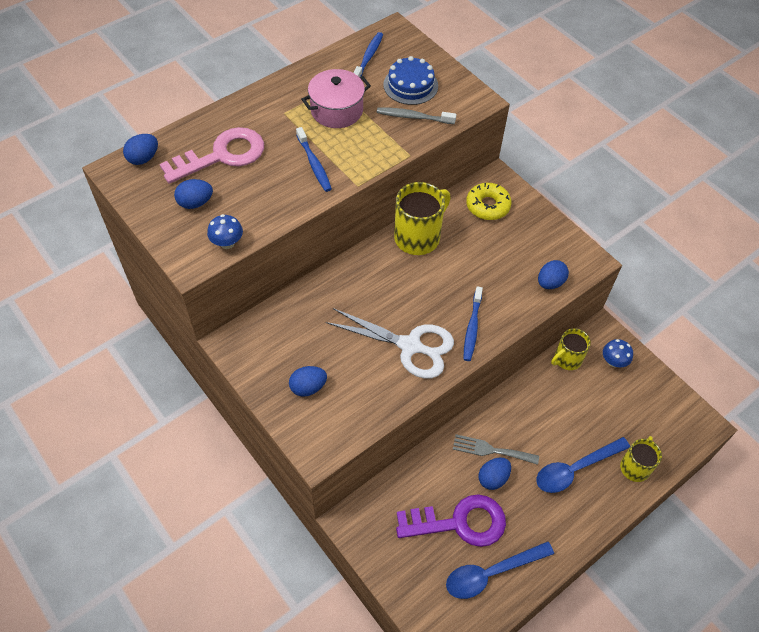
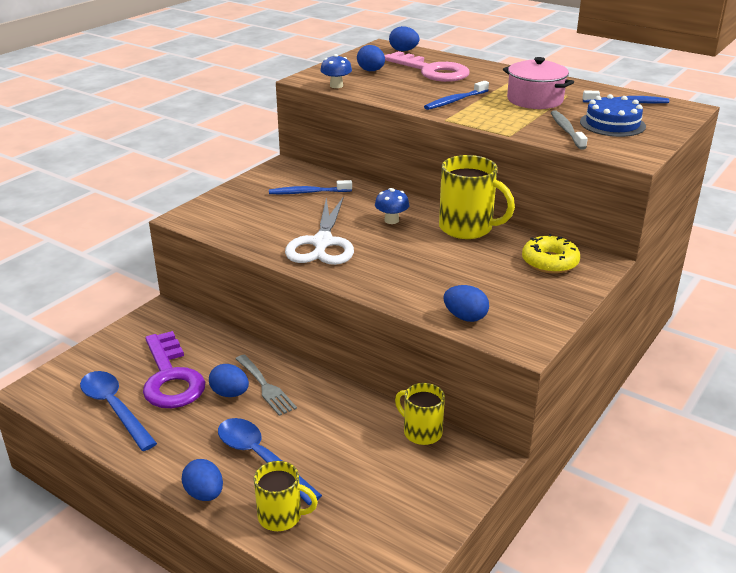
camera: 75 degrees right, 25 degrees down
blue egg [289,366,327,397] -> blue egg moved to [182,459,223,501]
grey fork [453,434,539,465] -> grey fork turned 150 degrees clockwise [236,355,297,416]
blue toothbrush [463,286,483,361] -> blue toothbrush moved to [269,180,352,194]
blue mushroom [603,339,633,367] -> blue mushroom moved to [375,188,409,224]

